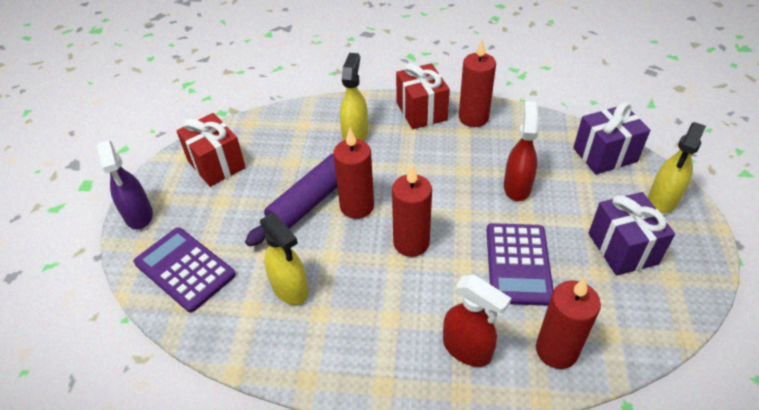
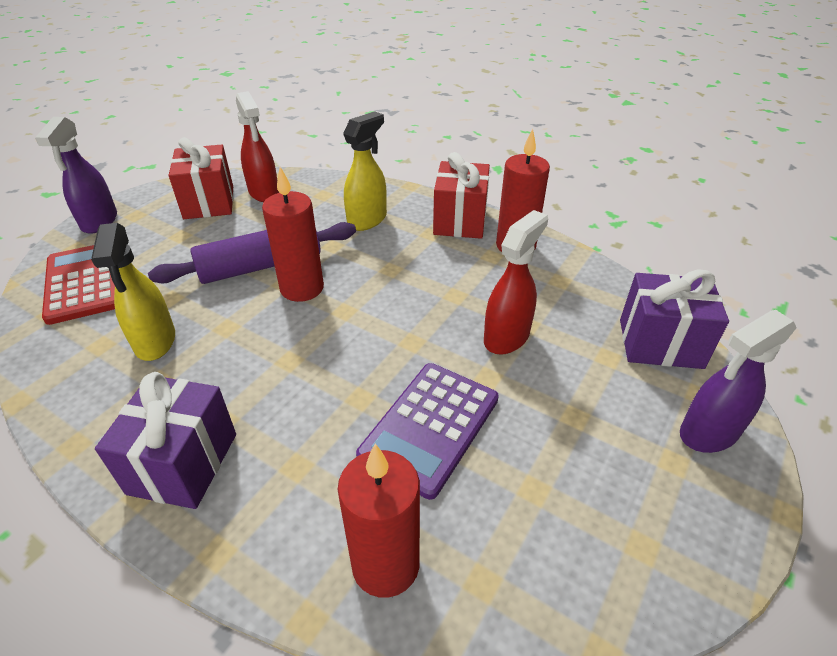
camera: 25 degrees right, 5 degrees down
purple calculator [134,227,236,313] -> red calculator [42,245,115,325]
red candle [392,164,432,257] -> none
red spray bottle [443,275,511,367] -> red spray bottle moved to [236,91,279,202]
purple gift [589,192,675,276] -> purple gift moved to [95,372,236,509]
yellow spray bottle [648,122,706,214] -> purple spray bottle [680,310,797,453]

